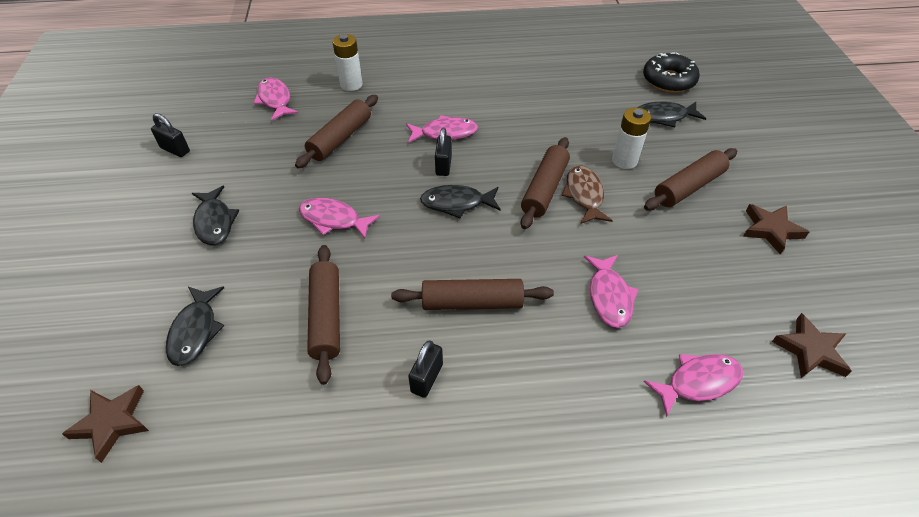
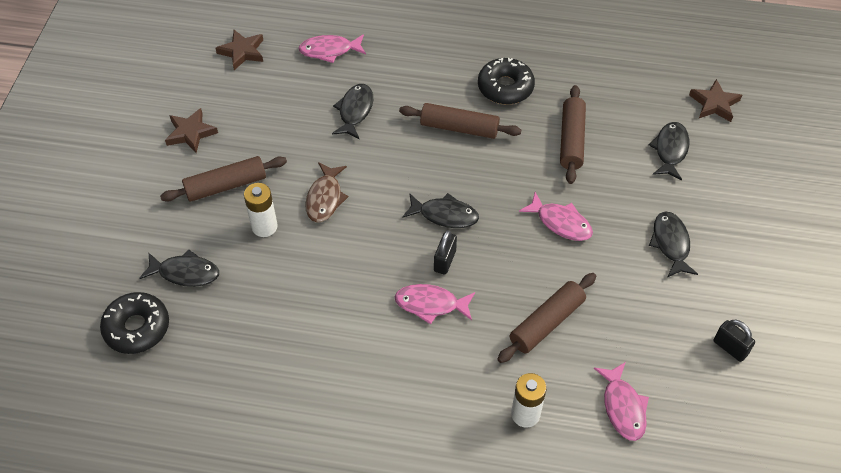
camera: 165 degrees left, 5 degrees up
black padlock [408,340,443,398] -> black donut [478,58,535,105]
brown rolling pin [520,137,570,229] -> none
pink fish [584,255,639,328] -> black fish [332,84,373,139]

